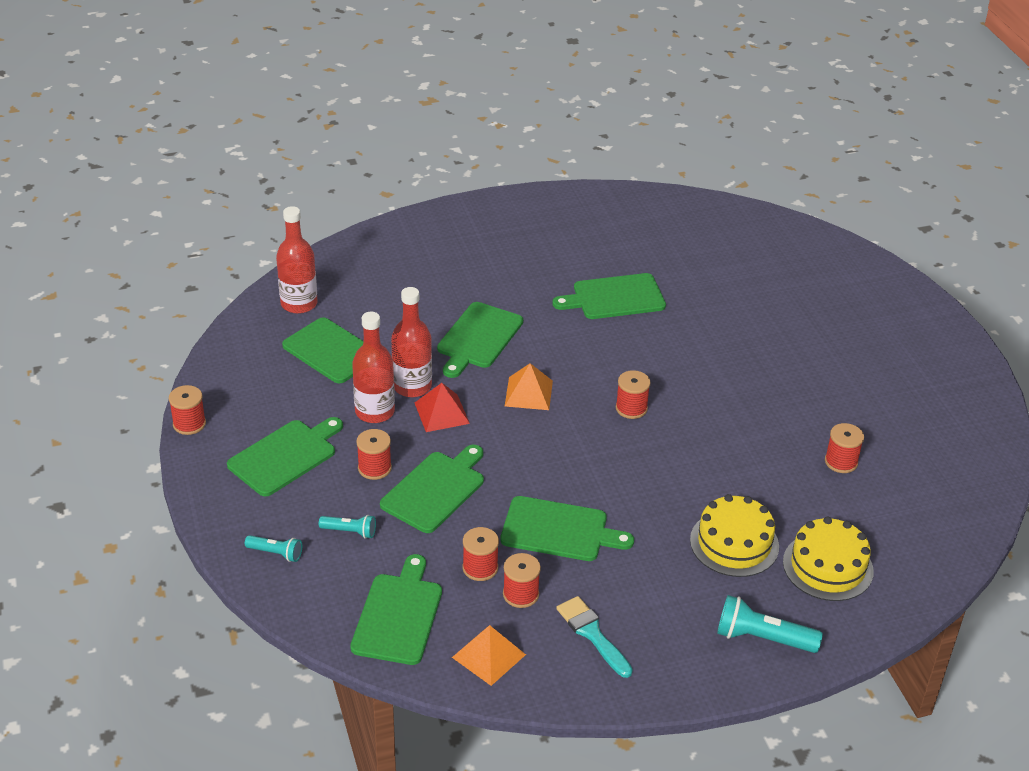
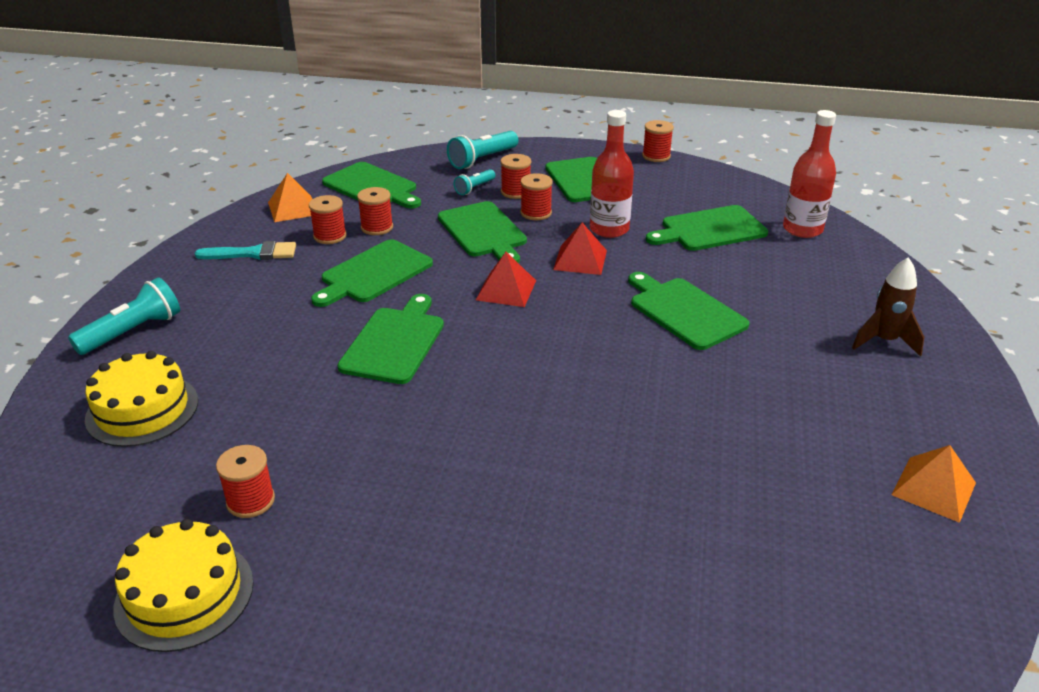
camera: 120 degrees right, 5 degrees down
turquoise flashlight [245,535,302,562] -> turquoise flashlight [447,131,518,169], size x1.71
red bottle [391,287,432,397] -> none
orange pyramid [505,363,553,410] -> orange pyramid moved to [891,445,976,523]
green cutting board [553,273,666,319] -> green cutting board moved to [338,294,444,384]
red spool [616,370,651,419] -> red spool moved to [500,154,531,199]
yellow cake [690,494,779,577] -> yellow cake moved to [113,519,253,652]
none -> red pyramid [476,252,536,307]
none -> brown rocket [852,257,924,357]

